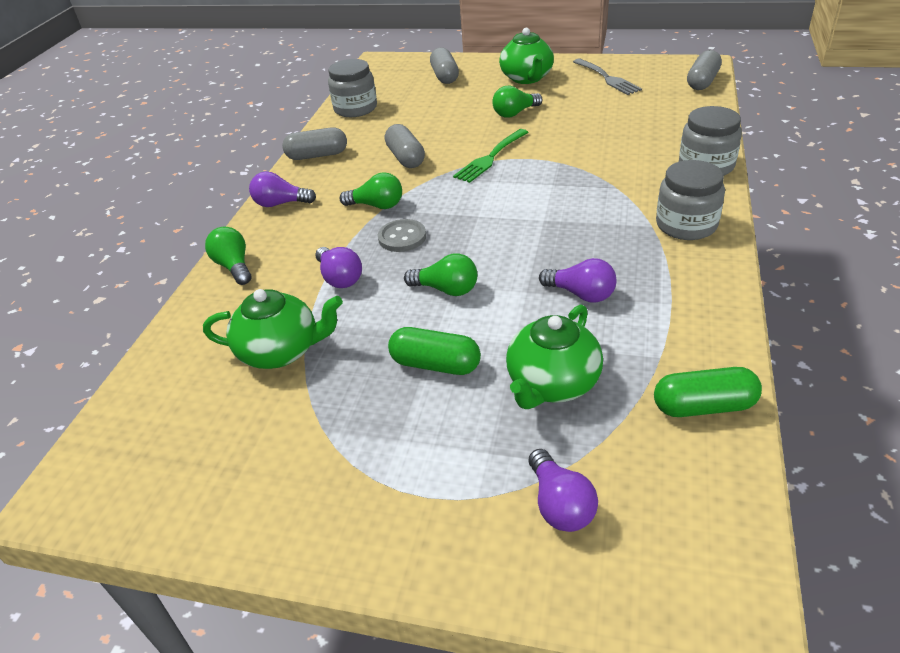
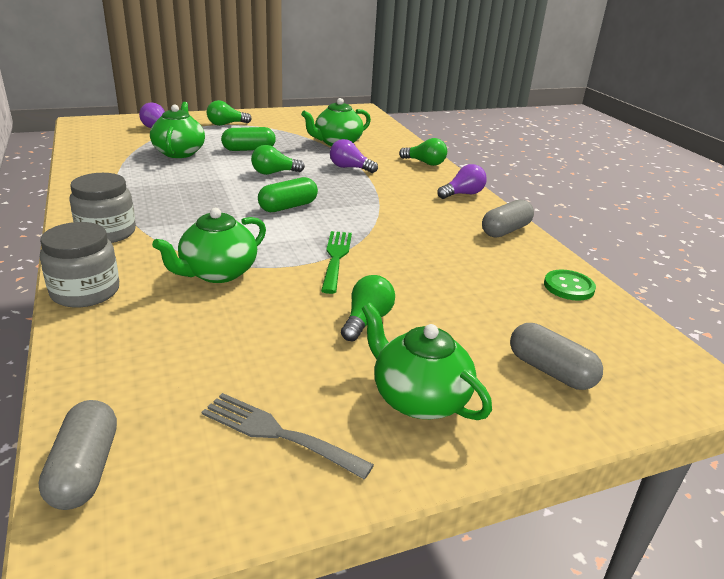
camera: 140 degrees right, 10 degrees down
grey jar [328,59,377,117] -> green button [544,269,596,301]
green light bulb [340,172,402,209] -> green light bulb moved to [207,100,252,126]
grey button [378,219,426,252] -> none
grey capsule [385,124,425,168] -> none
purple light bulb [539,258,617,303] -> none
green capsule [654,367,762,417] -> green capsule moved to [258,177,318,212]
none -> green teapot [152,208,266,283]

